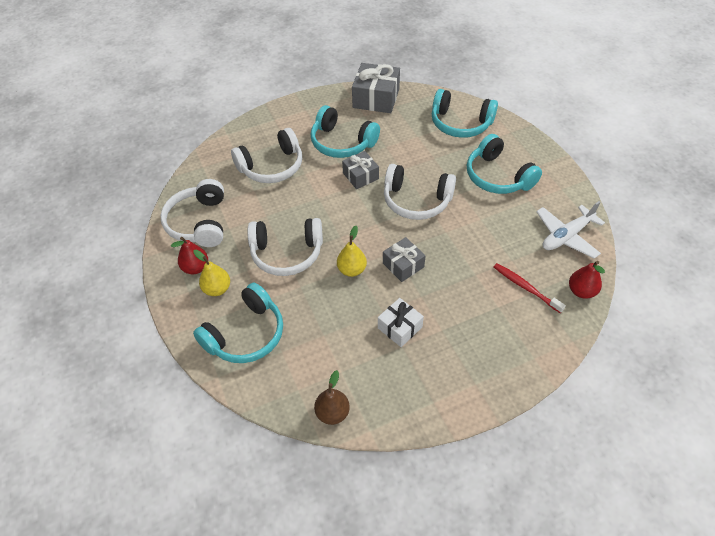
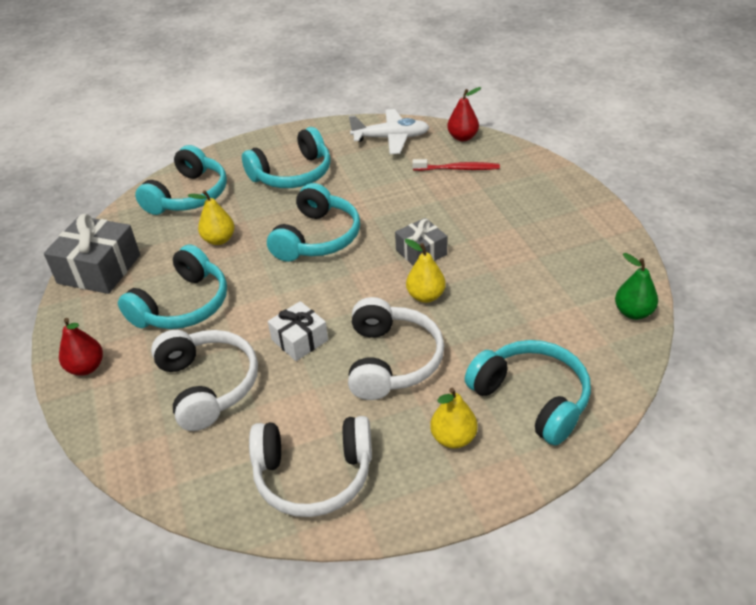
camera: 85 degrees left, 10 degrees down
red pear [171,237,208,274] -> red pear moved to [59,318,103,376]
brown pear [314,370,350,425] -> green pear [615,253,658,320]
grey gift [342,151,379,189] -> none
white gift [378,298,424,347] -> white gift moved to [268,301,328,361]
white headphones [384,164,456,220] -> turquoise headphones [267,183,360,262]
red toothbrush [494,263,566,313] -> red toothbrush turned 135 degrees counterclockwise [412,159,500,171]
white plane [536,201,605,259] -> white plane turned 60 degrees counterclockwise [349,109,430,154]
none -> yellow pear [188,190,235,245]

